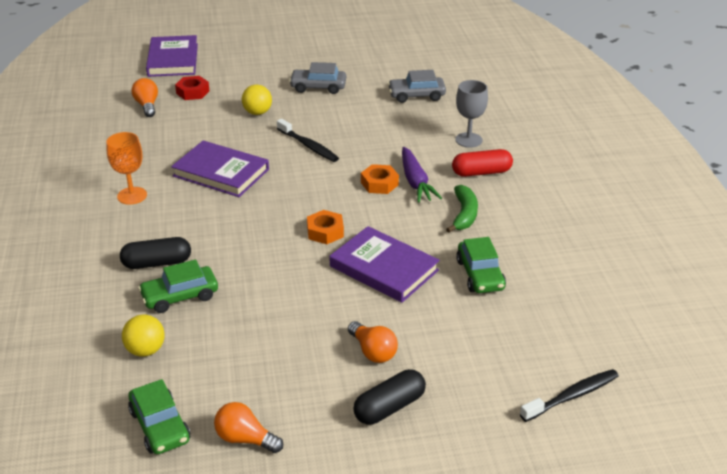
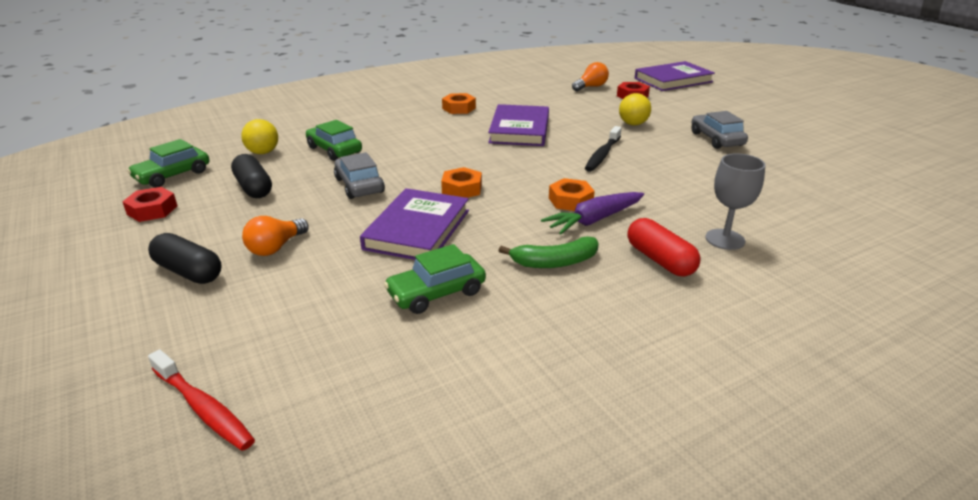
camera: 70 degrees right, 5 degrees down
orange goblet [106,132,147,205] -> orange nut [442,93,476,114]
black capsule [120,237,191,269] -> black capsule moved to [231,154,272,198]
orange light bulb [214,402,283,453] -> red nut [122,187,178,222]
grey car [388,70,446,103] -> grey car moved to [334,152,385,199]
black toothbrush [520,369,619,422] -> red toothbrush [148,349,255,451]

